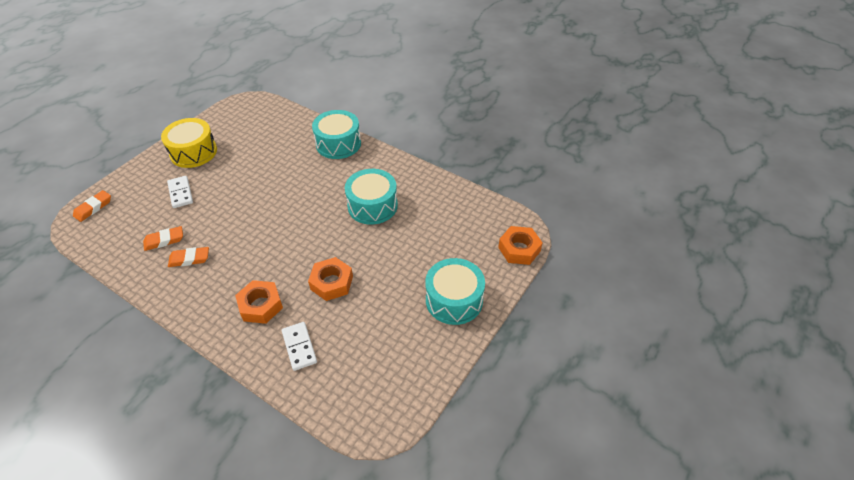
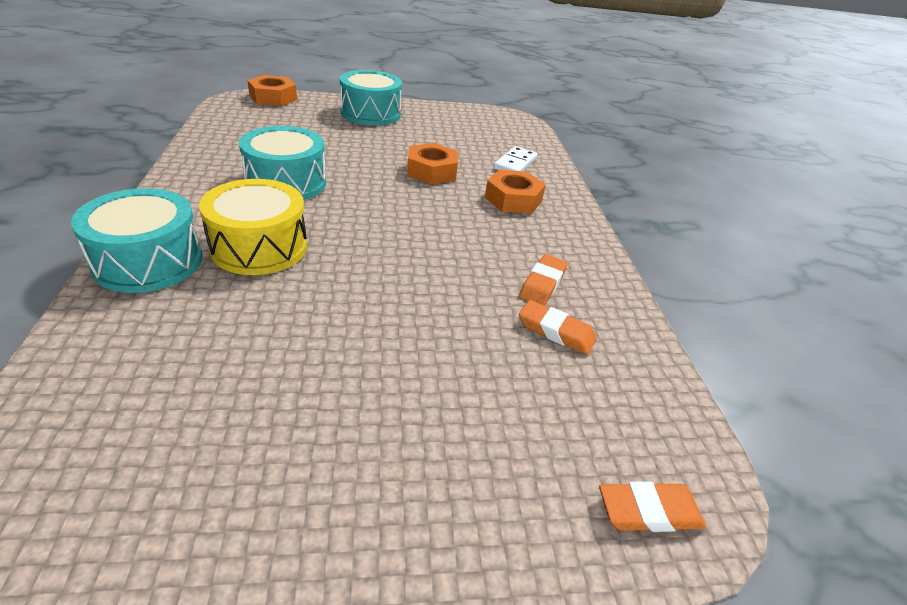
camera: 135 degrees left, 10 degrees down
yellow drum [161,118,217,168] -> yellow drum moved to [199,179,307,275]
white domino [167,176,193,208] -> none
orange eraser [168,247,209,267] -> orange eraser turned 75 degrees clockwise [519,254,568,306]

